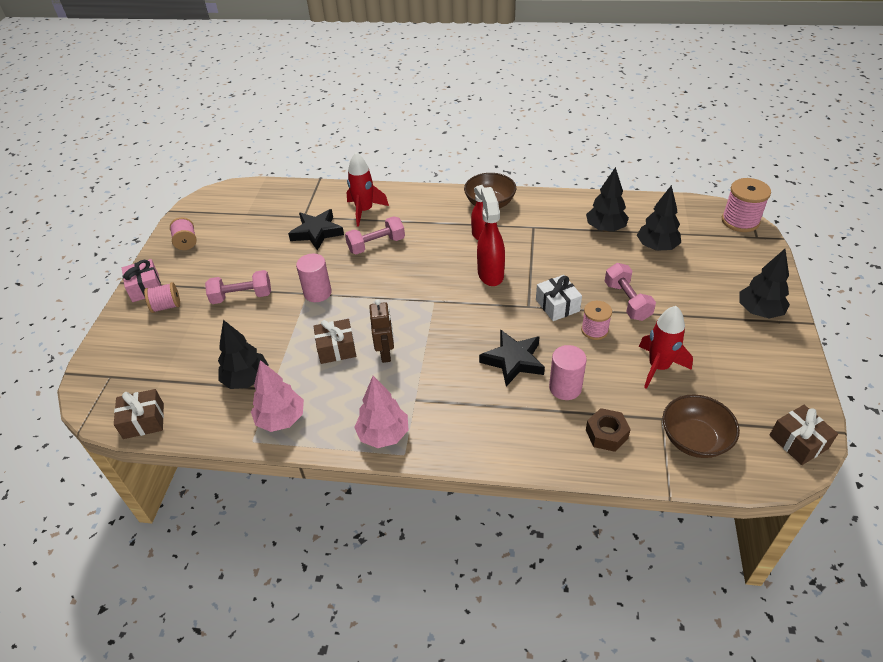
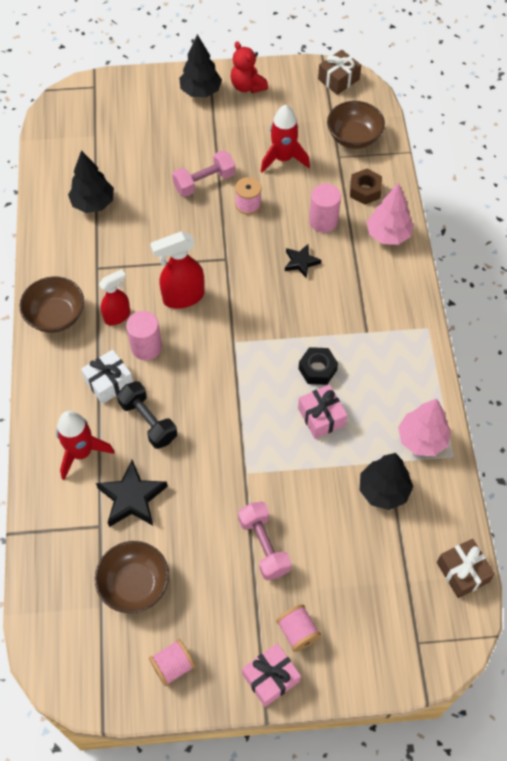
camera: 105 degrees left, 15 degrees up
pink cylinder [296,254,332,302] -> pink cylinder moved to [126,311,162,360]
brown gift [313,319,356,364] -> pink gift [298,385,347,439]
pink dumbbell [345,216,405,254] -> black dumbbell [117,381,177,449]
pink tree [354,376,408,448] -> pink tree moved to [367,183,413,245]
brown robot [369,299,394,363] -> black nut [299,347,338,385]
black star [479,330,545,387] -> black star [285,244,321,278], size x0.60
white gift [536,275,582,321] -> white gift moved to [81,350,133,404]
black tree [637,185,681,251] -> none
pink spool [722,178,771,232] -> none
none -> brown bowl [95,541,169,613]
none -> red teddy bear [231,41,268,93]

